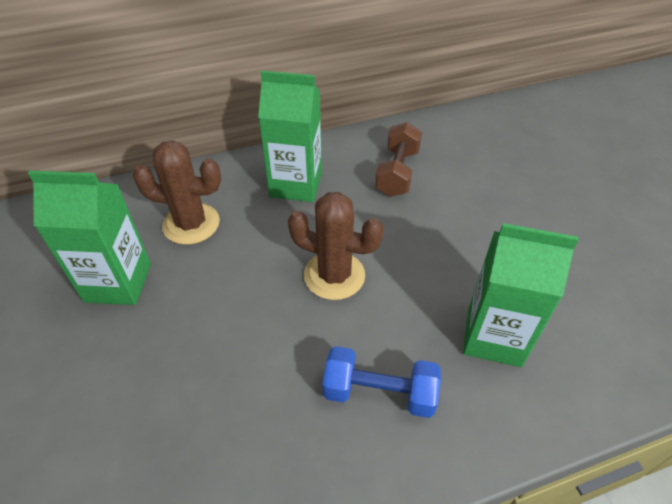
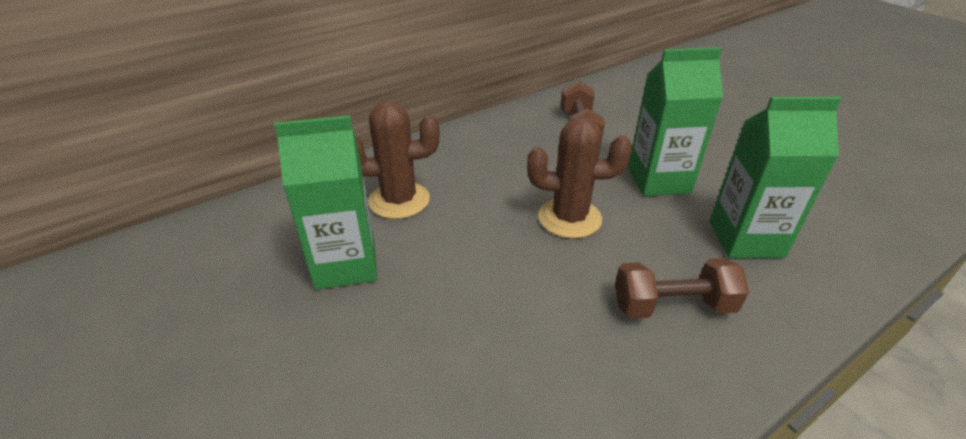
camera: 15 degrees left, 10 degrees down
green carton [258,70,322,202] -> green carton moved to [628,47,723,196]
blue dumbbell [322,346,441,418] -> brown dumbbell [615,258,749,319]

